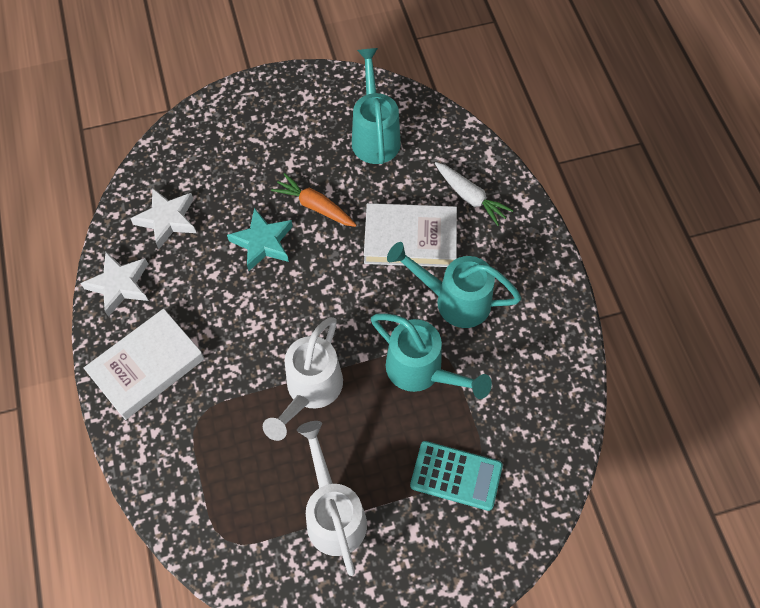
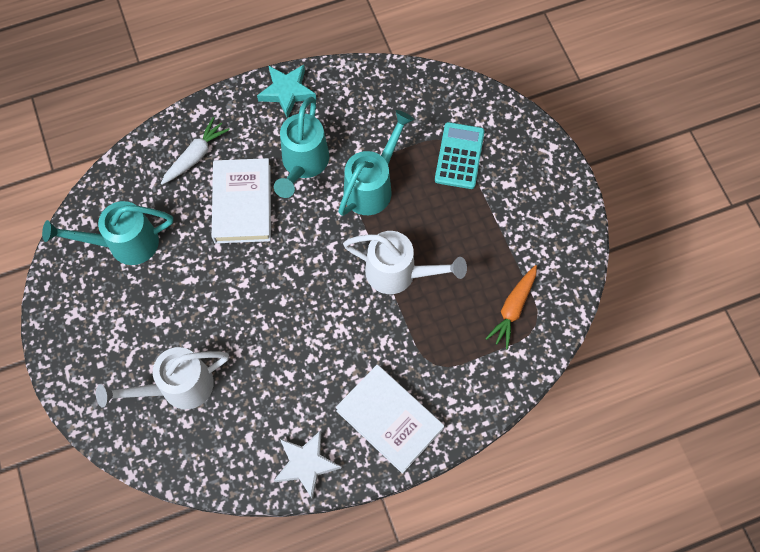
camera: 95 degrees left, 5 degrees up
white star [130,188,196,249] -> none
turquoise star [227,208,293,271] -> turquoise star moved to [257,65,316,119]
orange carrot [271,173,357,227] -> orange carrot moved to [485,265,537,349]
white watering can [297,421,367,576] -> white watering can moved to [96,347,229,409]

